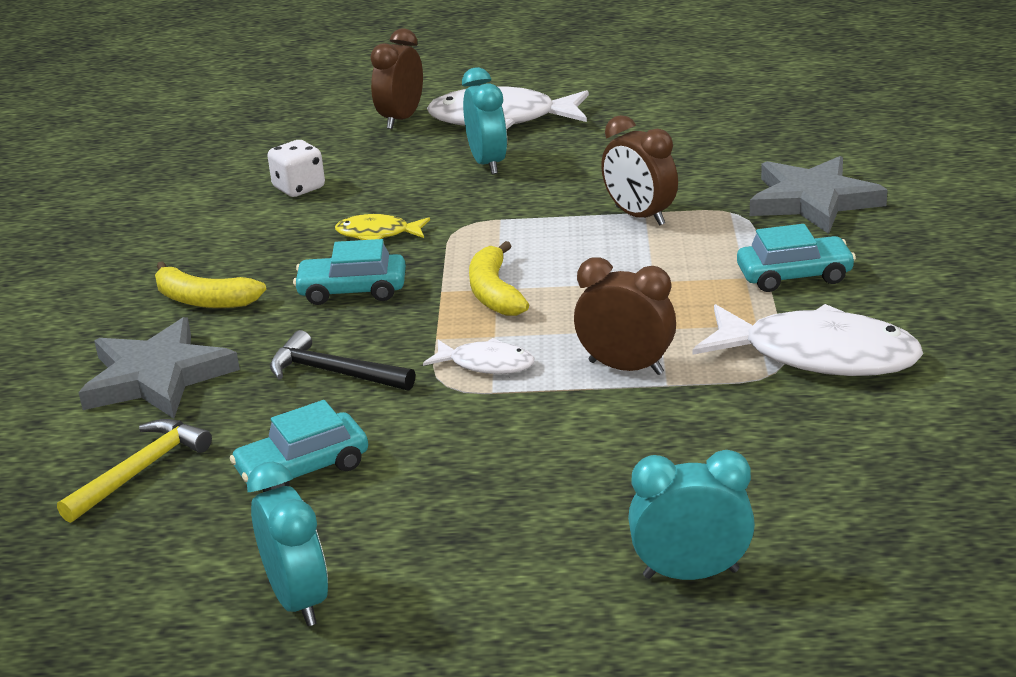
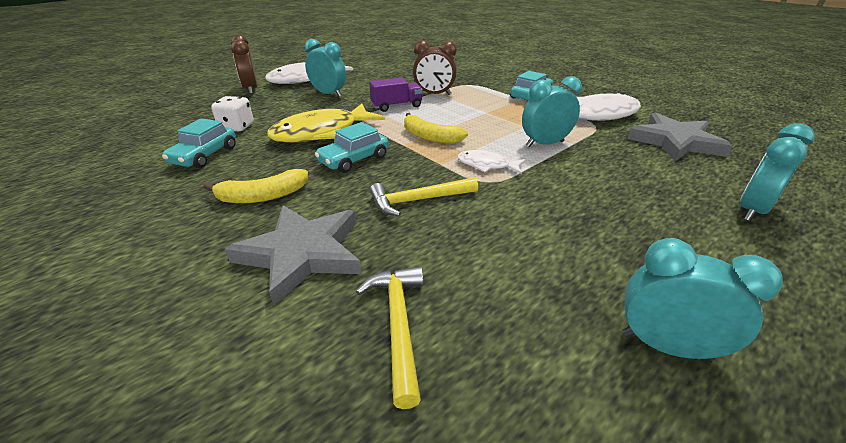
camera: 45 degrees left, 5 degrees up
turquoise car [230,400,368,492] -> turquoise car moved to [162,118,236,168]
black hammer [270,330,415,391] -> yellow hammer [370,177,478,216]
yellow fish [335,214,430,240] -> yellow fish [267,104,385,143], size x1.97
white fish [423,338,534,374] -> white fish turned 135 degrees counterclockwise [458,150,526,174]
brown clock [574,257,676,375] -> turquoise clock [522,76,582,147]
grey star [750,156,888,234] -> grey star moved to [627,113,733,161]
none -> purple truck [369,77,423,112]

